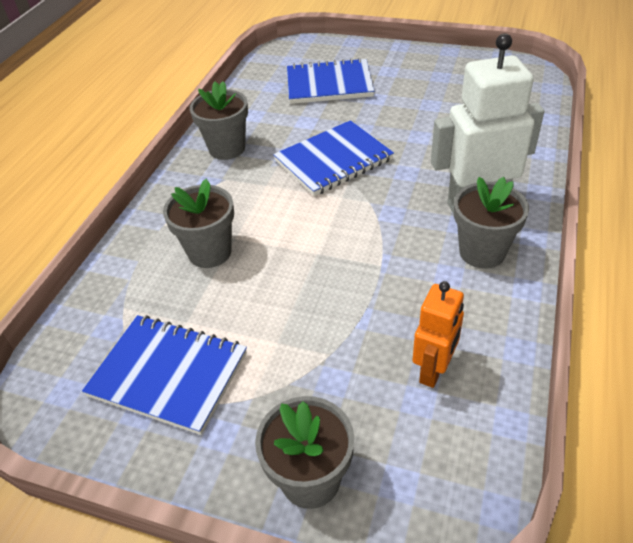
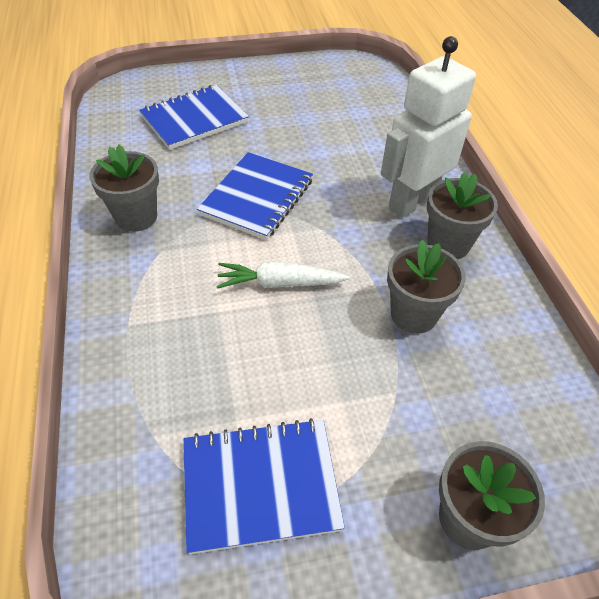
camera: 35 degrees left, 5 degrees up
grey flower pot [163,179,234,268] -> grey flower pot moved to [387,240,466,334]
orange robot [412,281,464,388] -> none
none -> white carrot [216,262,349,289]

